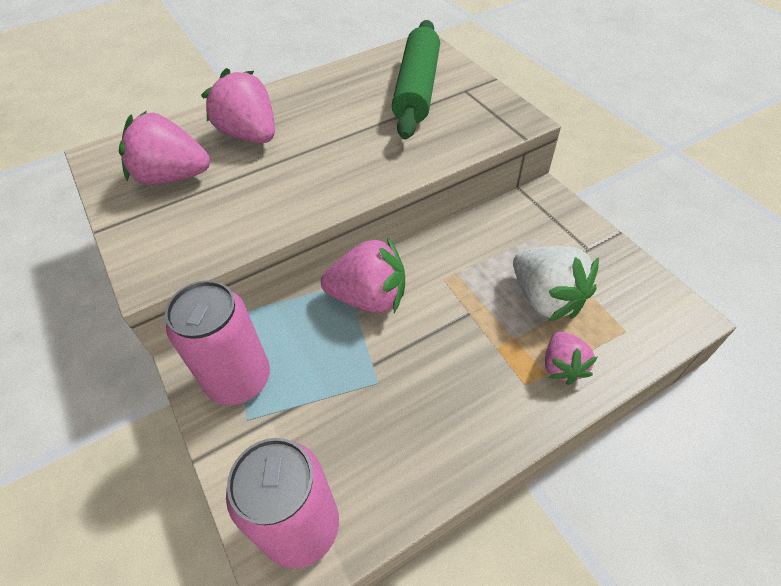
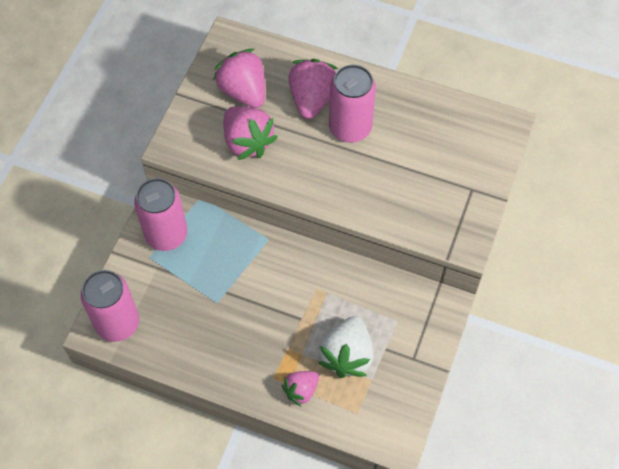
camera: 50 degrees right, 10 degrees up
pink strawberry [321,236,405,313] -> pink strawberry moved to [224,106,278,160]
green rolling pin [392,20,440,139] -> none
none -> pink can [329,64,376,143]

